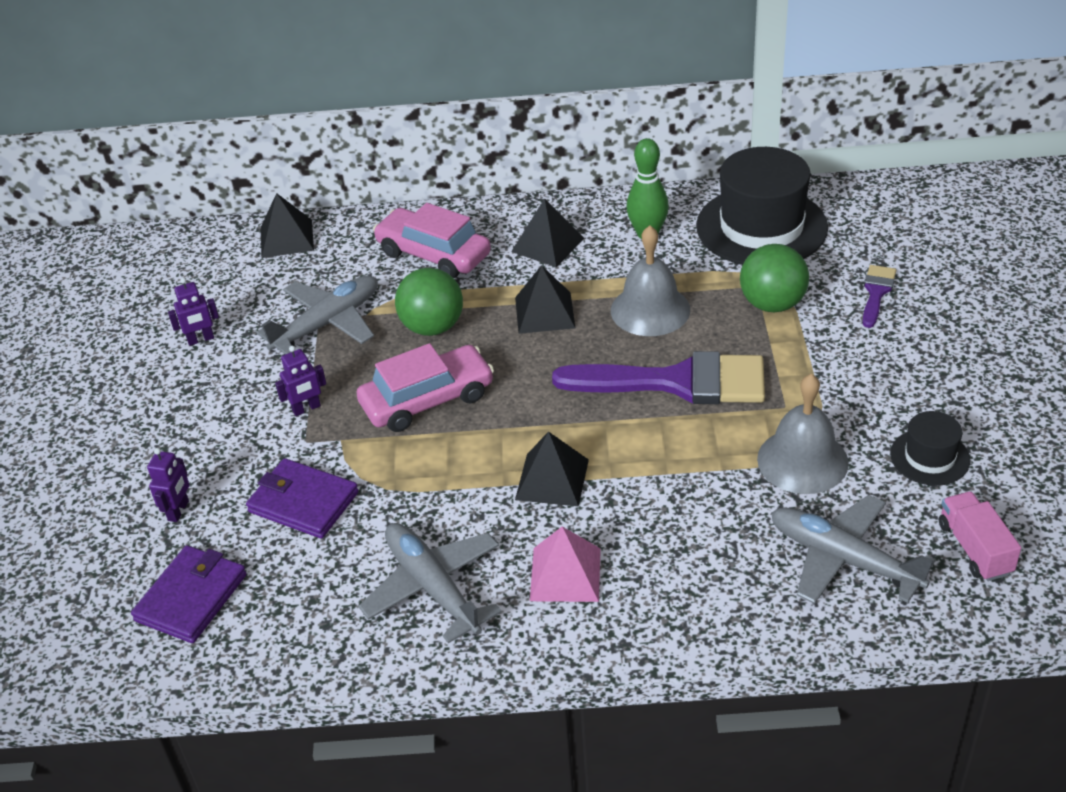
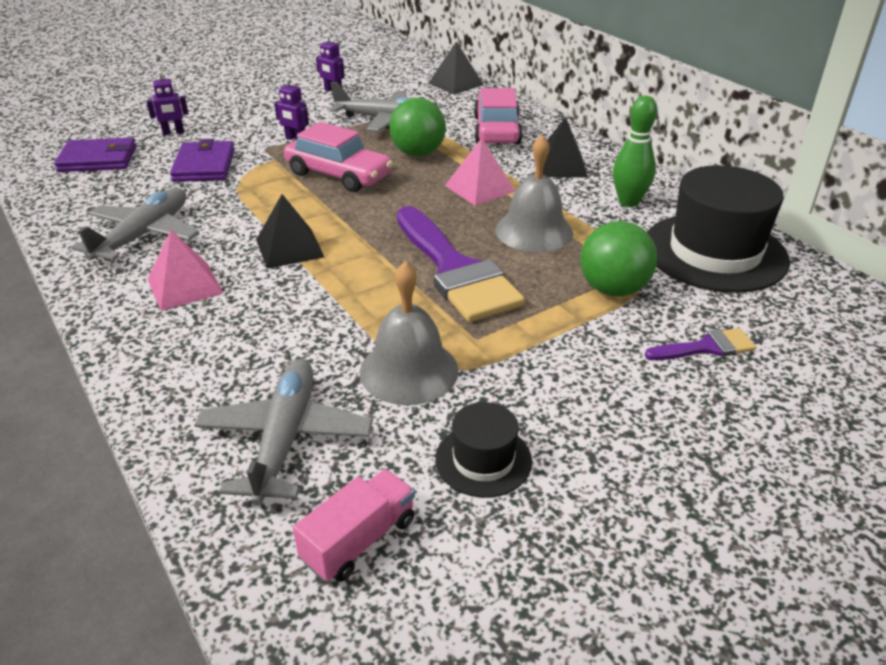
camera: 55 degrees right, 5 degrees down
black pyramid [515,265,575,334] -> pink pyramid [445,138,515,206]

